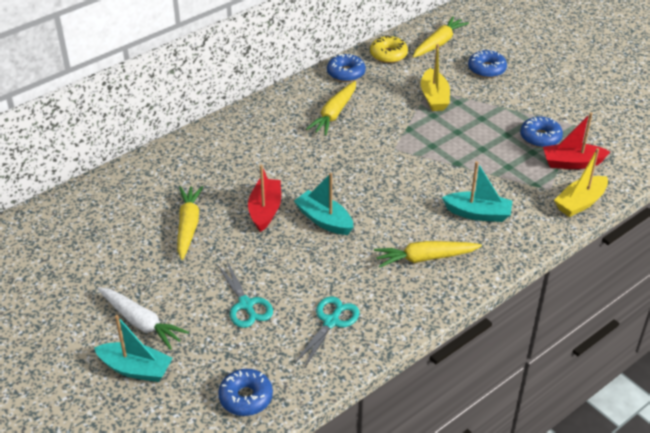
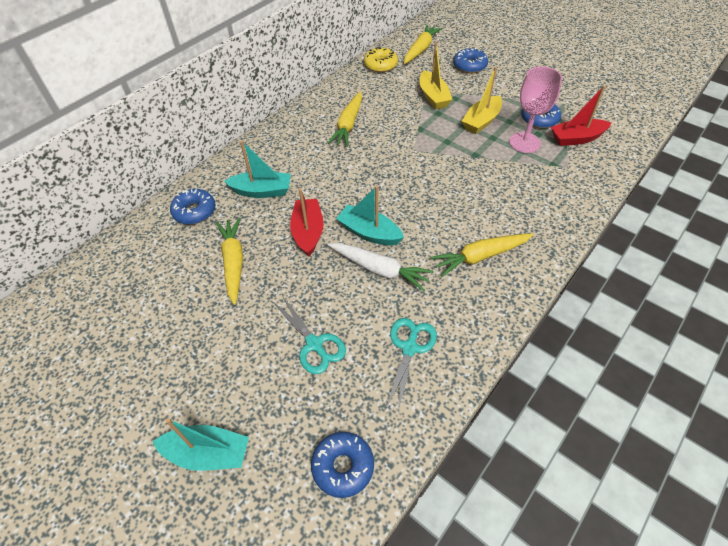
camera: 10 degrees left, 10 degrees up
white carrot [97,287,189,350] -> white carrot moved to [328,243,434,291]
blue donut [327,54,366,82] -> blue donut moved to [170,189,216,225]
turquoise boat [442,161,512,222] -> turquoise boat moved to [224,140,291,198]
yellow boat [554,148,608,217] -> yellow boat moved to [462,66,502,134]
none -> pink goblet [509,66,562,153]

